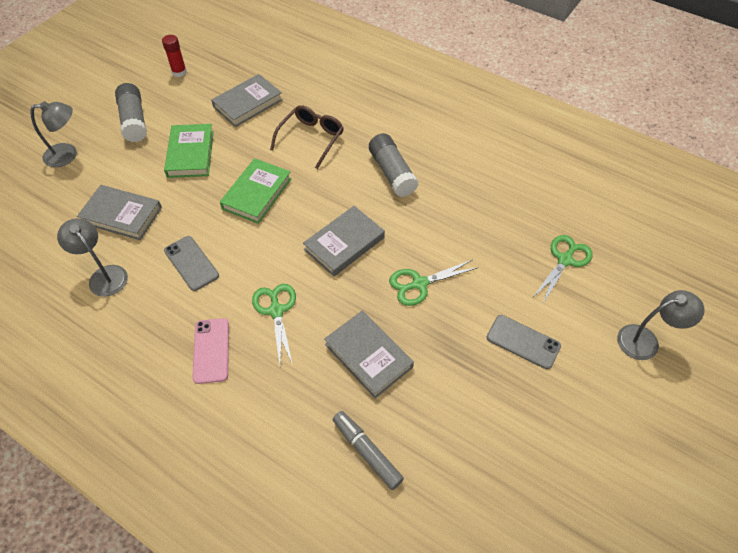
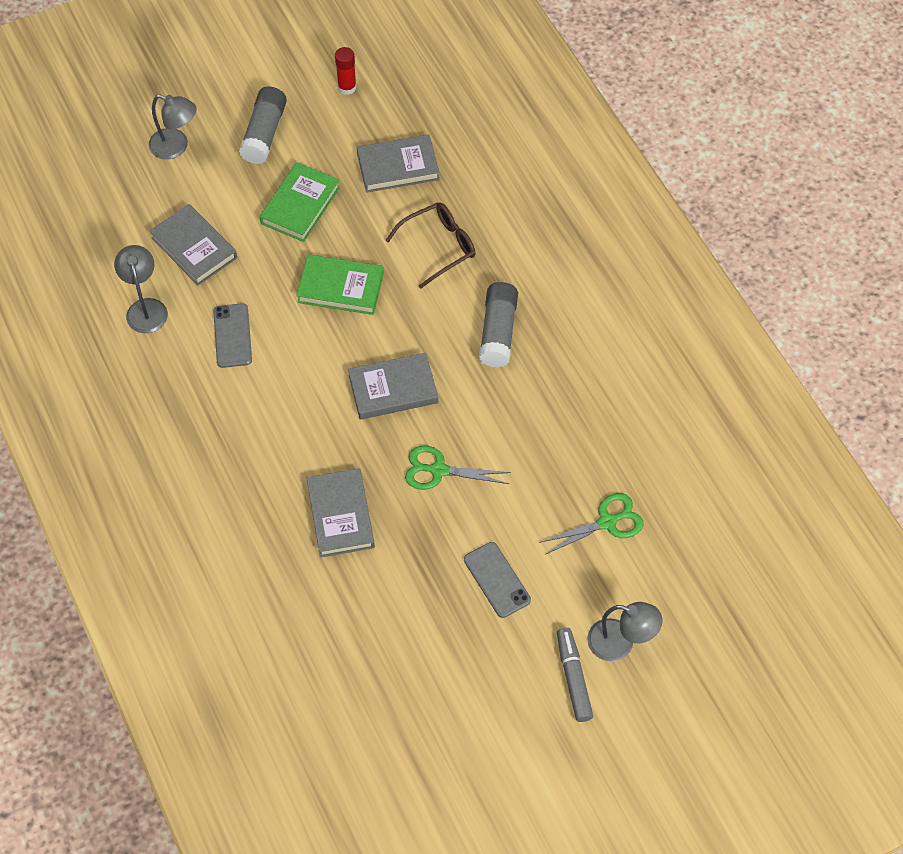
camera: 30 degrees right, 5 degrees up
pink phone [192,318,229,384] -> none
green book [220,158,292,224] -> green book turned 45 degrees clockwise [297,254,384,315]
green scissors [252,284,296,365] -> none
grey marker [333,411,404,490] -> grey marker moved to [557,628,593,722]

